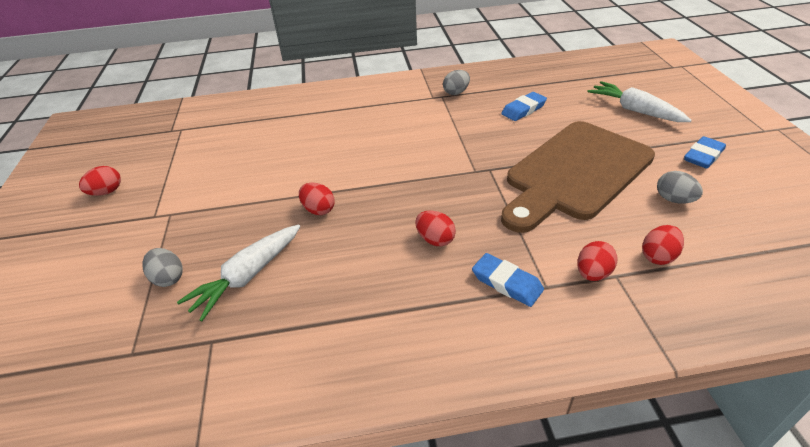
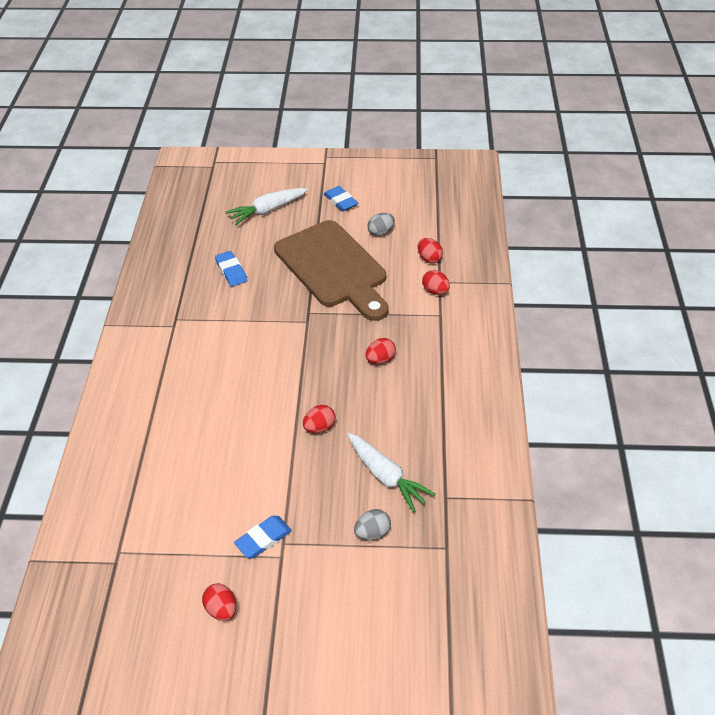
camera: 80 degrees left, 5 degrees up
grey egg [443,70,470,95] -> none
blue eraser [472,253,544,307] -> blue eraser moved to [234,515,292,558]

